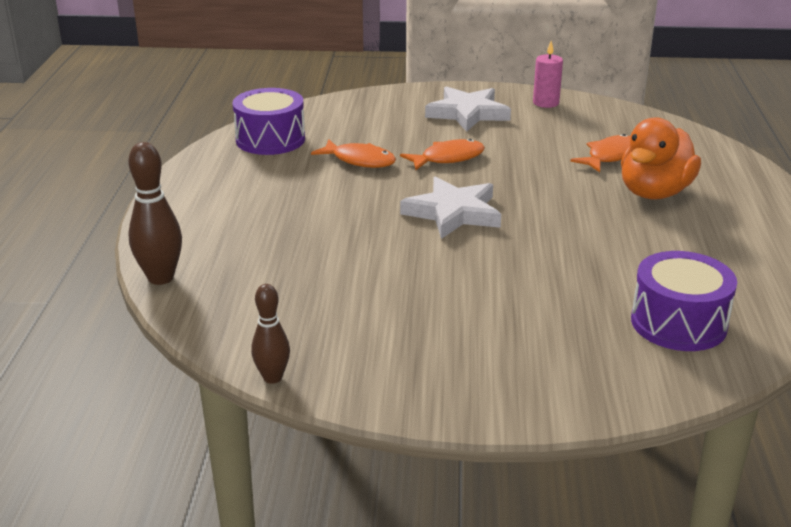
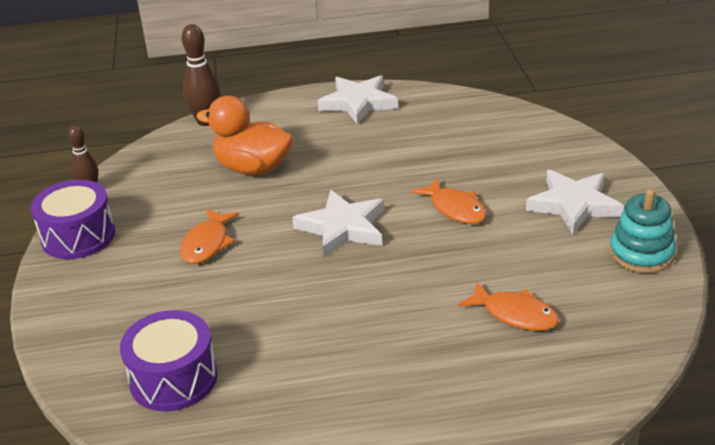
camera: 80 degrees right, 5 degrees up
purple drum [232,88,305,155] -> purple drum moved to [31,180,115,259]
orange fish [311,139,396,168] -> orange fish moved to [180,209,239,264]
pink candle [533,41,563,108] -> turquoise stacking toy [609,189,676,274]
orange duck [621,117,701,199] -> orange duck moved to [196,96,293,175]
none -> white star [318,75,398,125]

